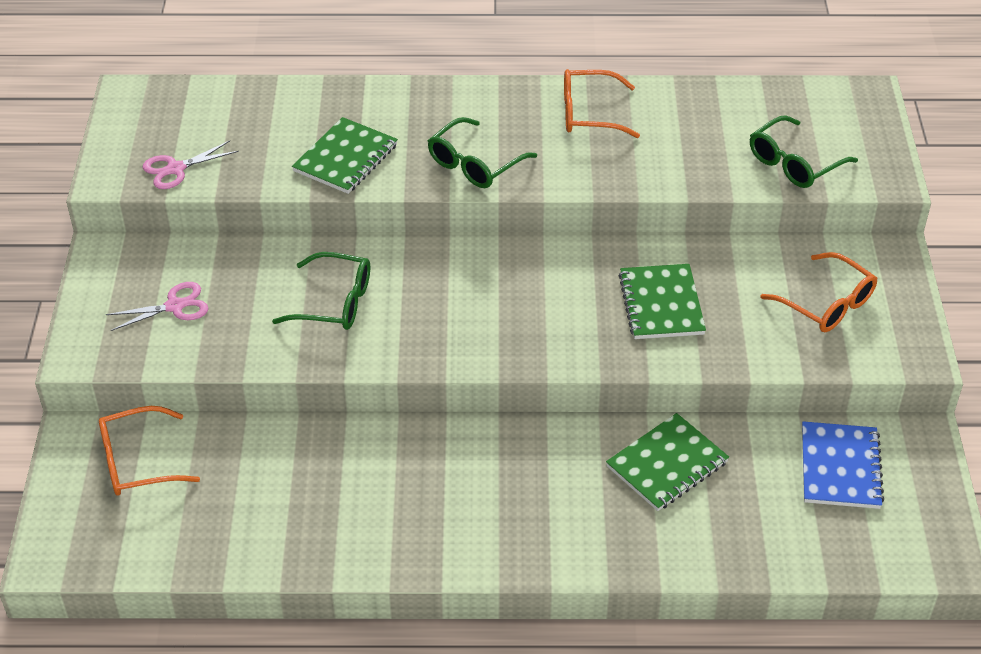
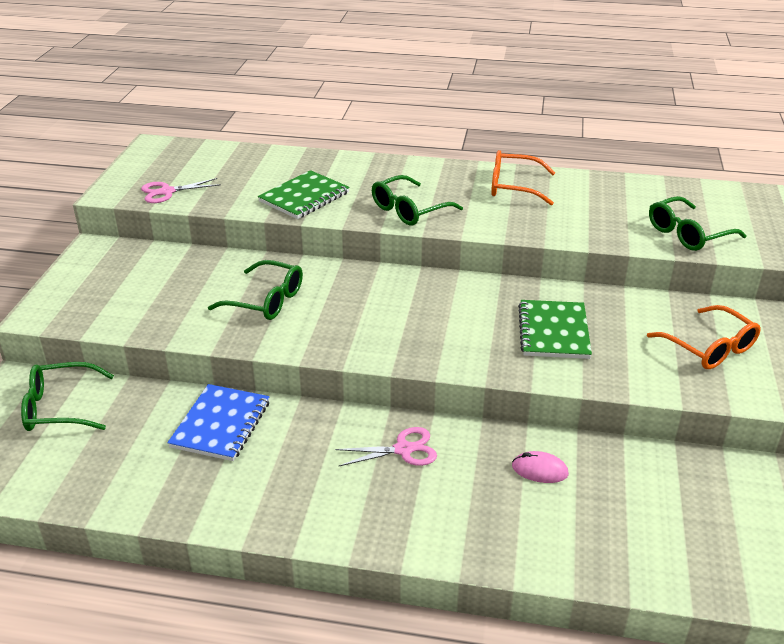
camera: 10 degrees right, 10 degrees down
orange glasses [99,406,200,496] -> green glasses [21,362,114,431]
pink scissors [105,282,209,331] -> pink scissors moved to [335,427,437,466]
green notebook [606,413,729,511] -> pink mouse [512,451,569,483]
blue notebook [802,421,884,509] -> blue notebook moved to [167,384,270,461]

